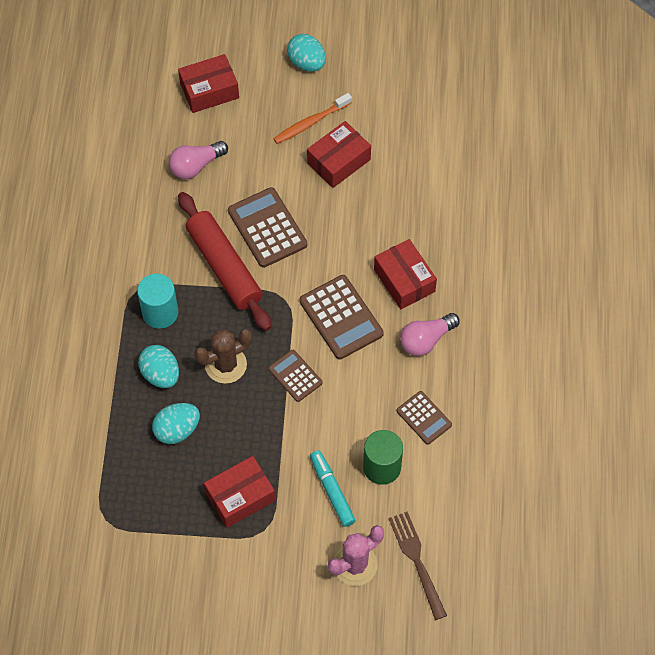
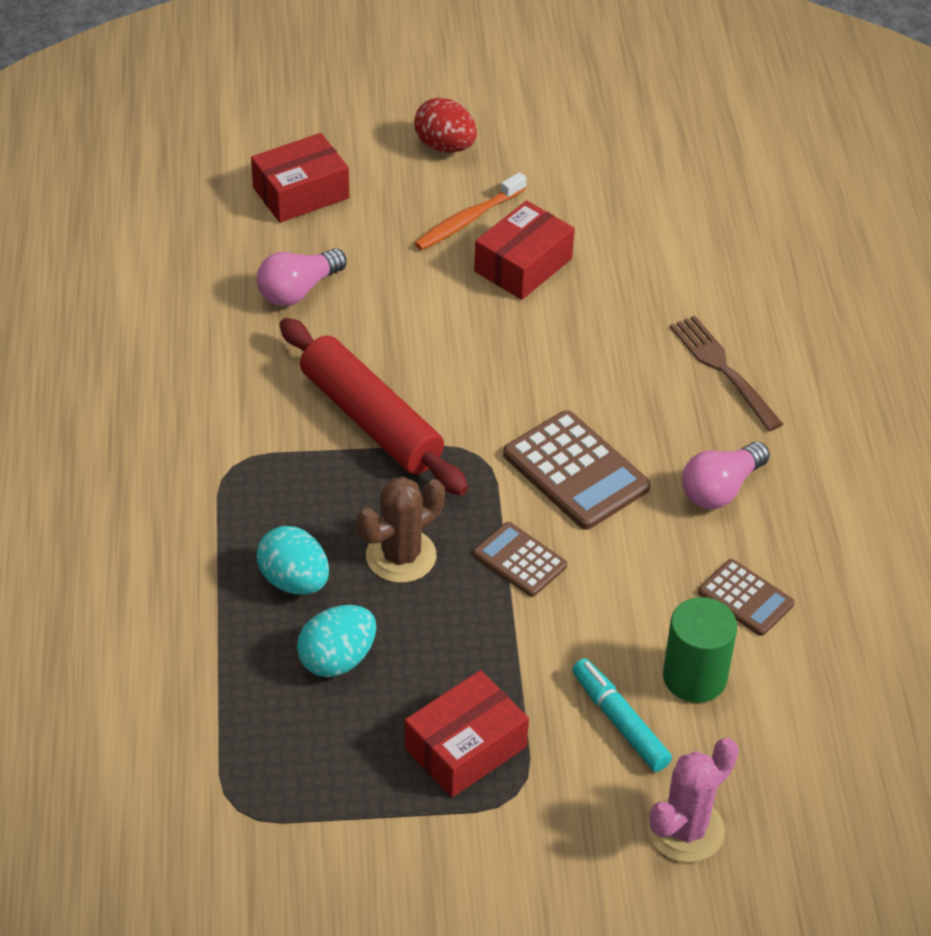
camera: 10 degrees left, 15 degrees down
turquoise cylinder [137,274,178,329] -> none
brown calculator [228,187,307,268] -> none
turquoise egg [287,34,326,72] -> red egg [414,97,477,153]
red box [374,239,437,309] -> none
brown fork [389,512,447,620] -> brown fork moved to [670,315,783,431]

